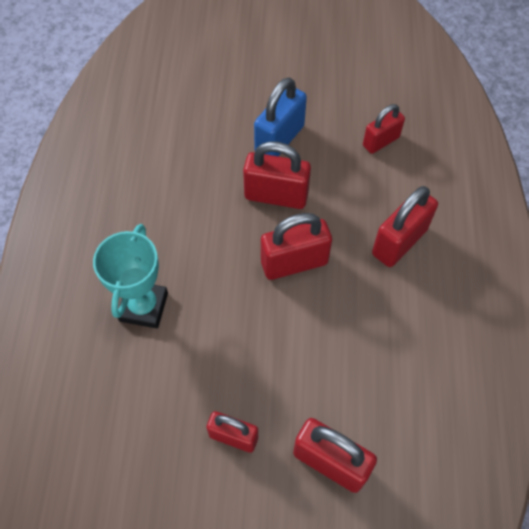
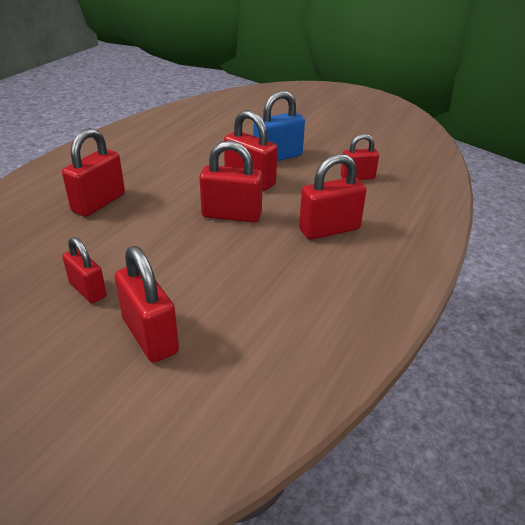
camera: 25 degrees right, 25 degrees down
turquoise trophy [93,224,168,328] -> red padlock [62,128,125,217]

